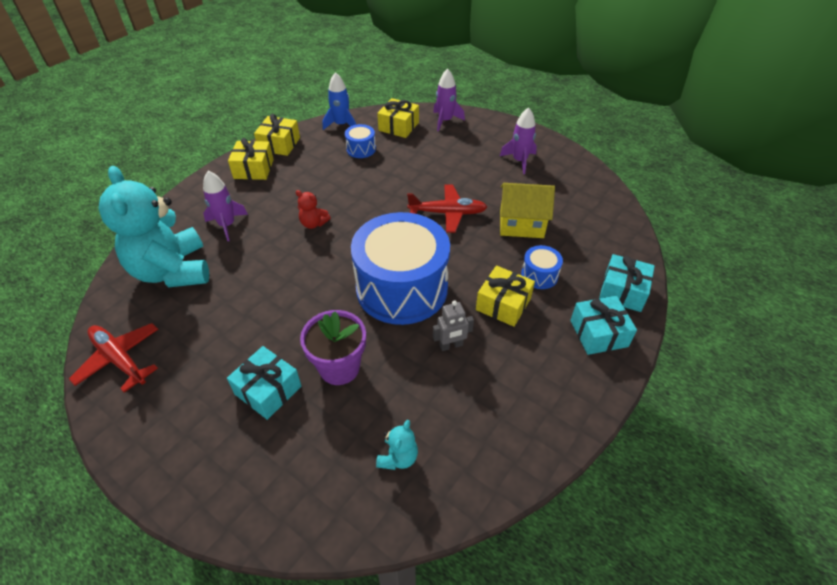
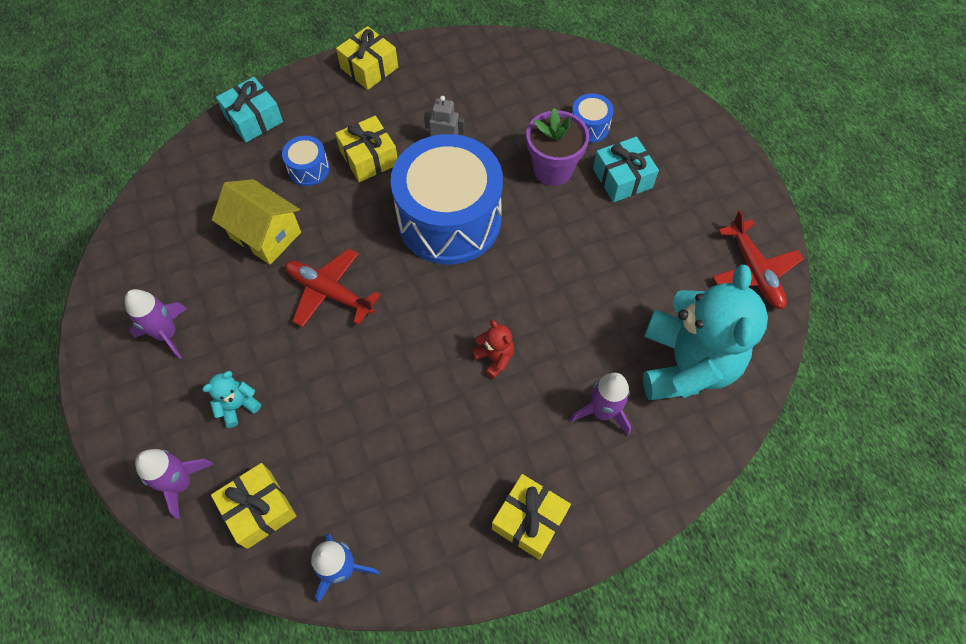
camera: 150 degrees left, 15 degrees up
yellow gift [254,114,300,156] -> yellow gift moved to [336,26,398,90]
blue drum [345,124,376,158] -> blue drum moved to [572,93,614,143]
turquoise teddy bear [376,420,418,470] -> turquoise teddy bear moved to [202,371,261,428]
turquoise gift [570,296,637,355] -> none

